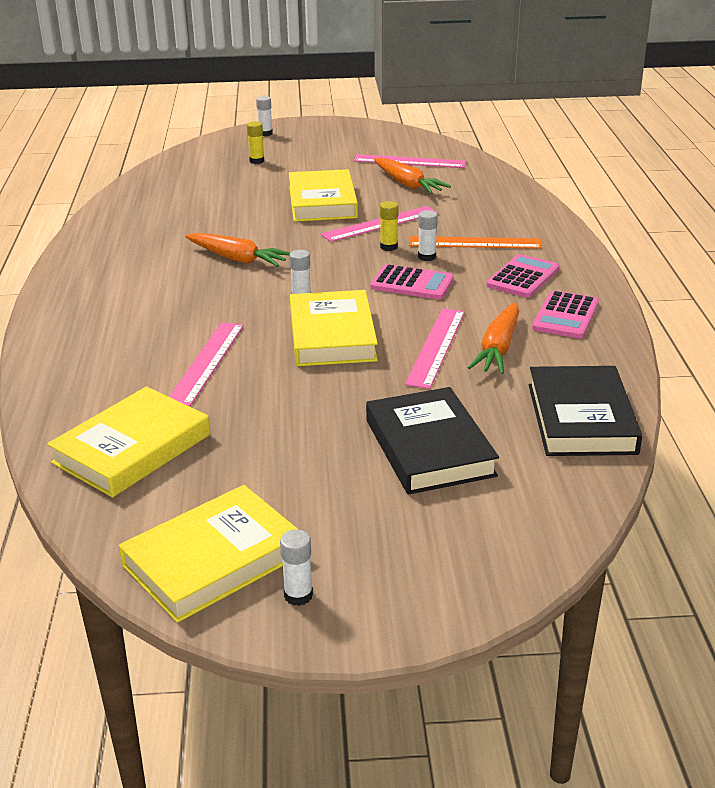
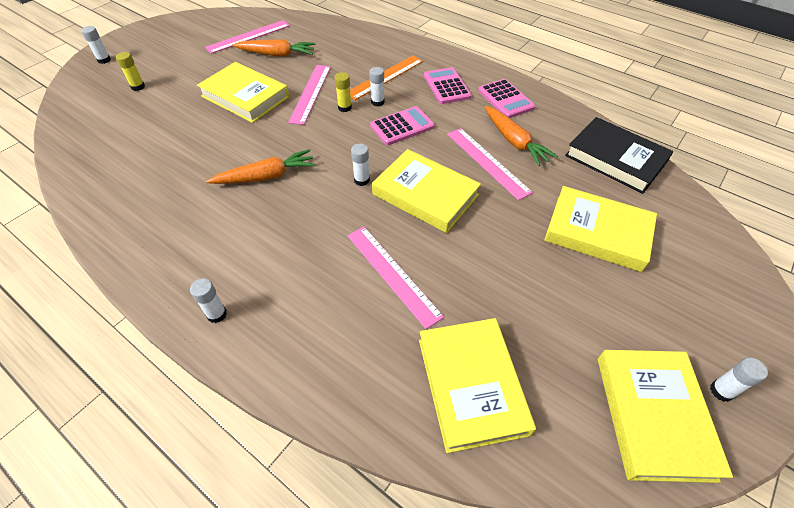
camera: 50 degrees left, 20 degrees up
black book [366,387,499,495] -> yellow book [544,186,657,272]
none -> white glue stick [190,278,227,323]

